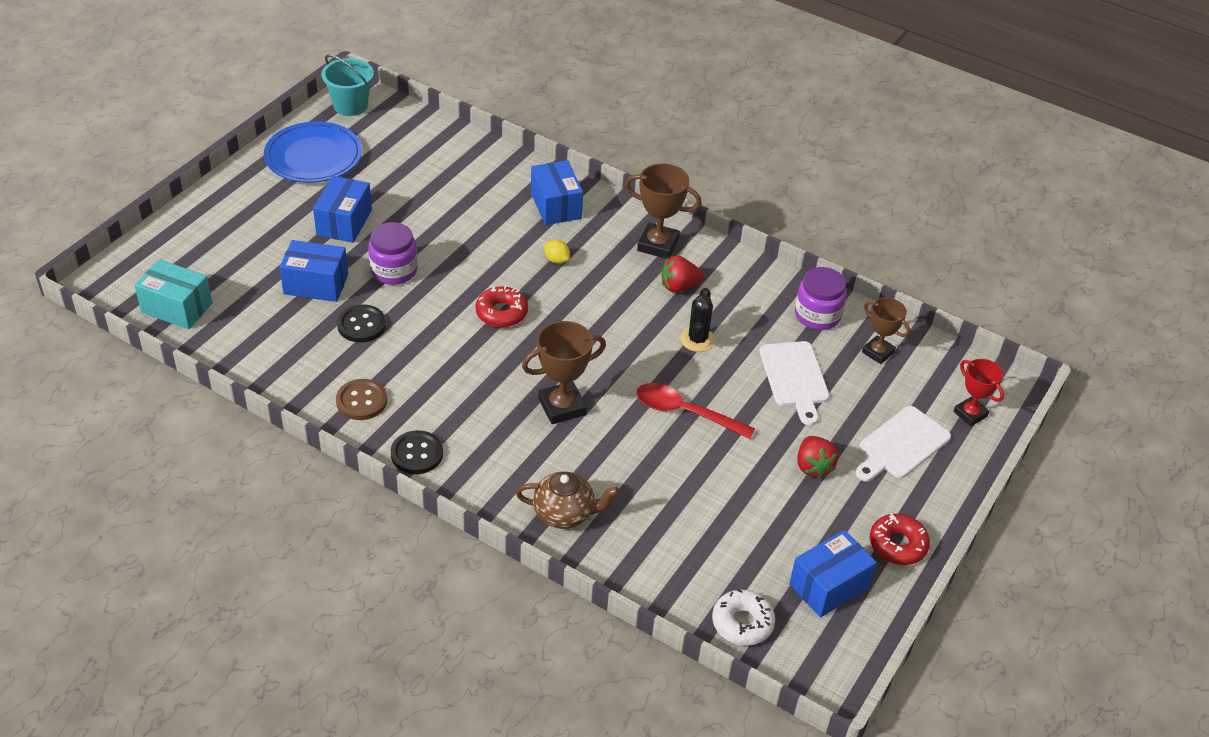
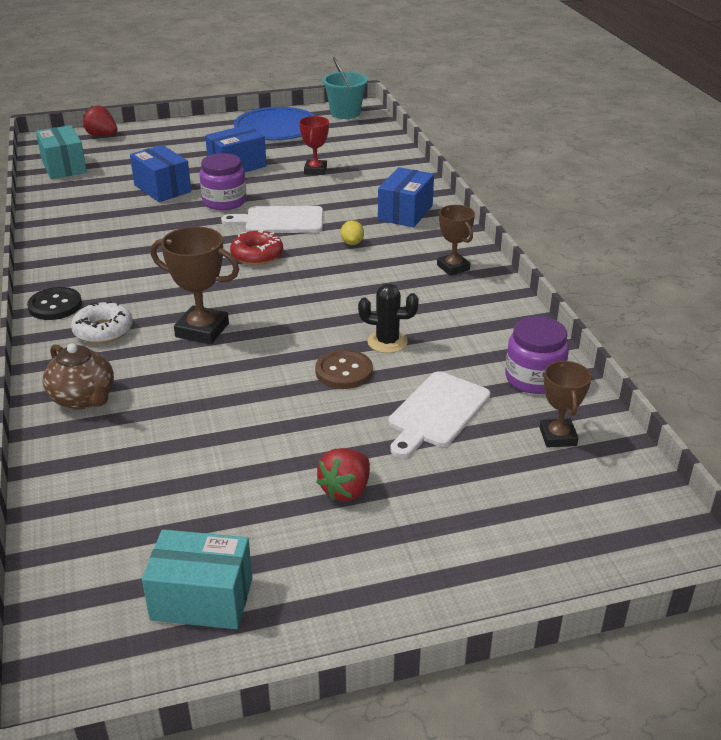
camera: 45 degrees right, 10 degrees down
brown button [336,379,387,420] -> brown button moved to [315,350,373,389]
black button [337,304,386,342] -> none
brown trophy [625,163,702,259] -> brown trophy [437,205,475,276], size x0.66
red spoon [636,383,755,439] -> none
red strawberry [662,256,704,293] -> red strawberry moved to [83,105,117,136]
black cactus [680,288,715,352] -> black cactus turned 45 degrees clockwise [358,284,419,353]
white donut [712,589,775,646] -> white donut moved to [71,301,133,344]
blue box [789,530,877,617] -> turquoise box [142,529,253,629]
white cutting board [856,406,951,481] -> white cutting board moved to [221,206,323,233]
red donut [869,513,930,565] -> none
red trophy [953,359,1004,426] -> red trophy moved to [299,116,329,175]

